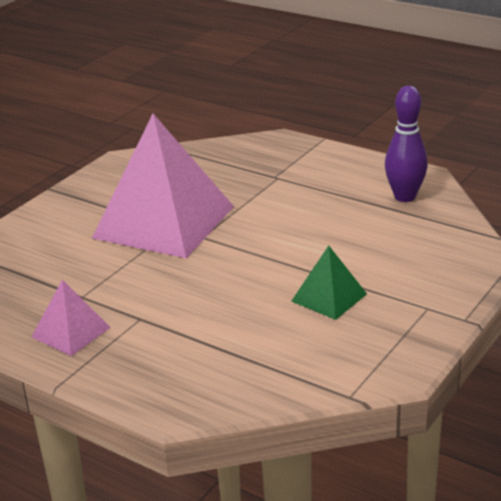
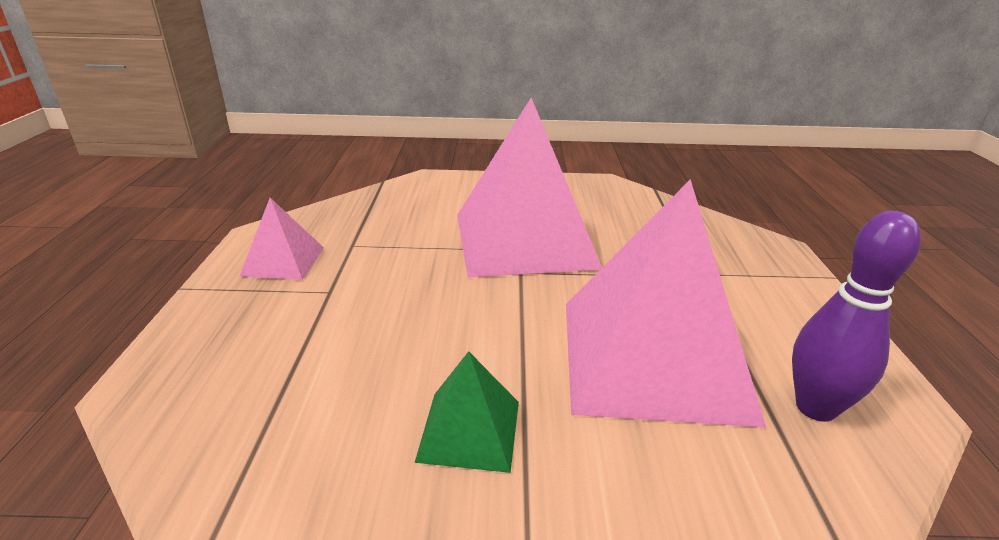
camera: 55 degrees right, 0 degrees up
none -> pink pyramid [566,179,766,428]

